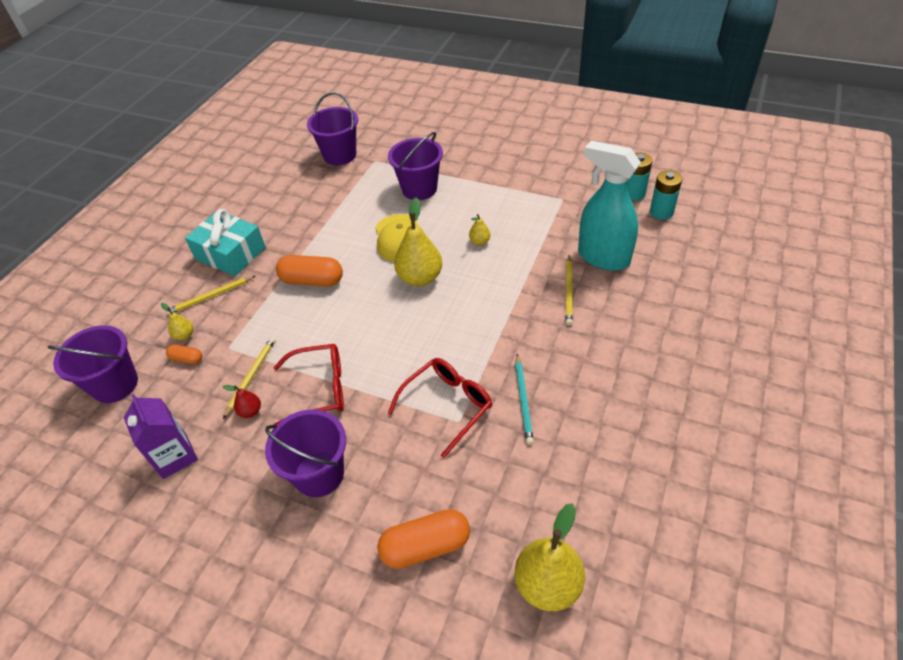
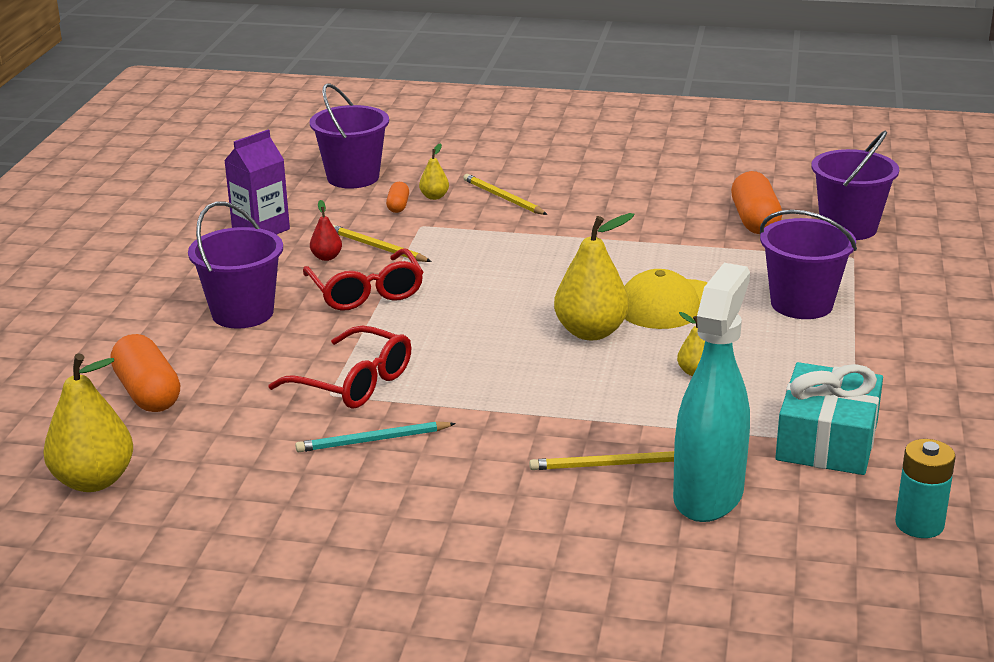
camera: 75 degrees right, 20 degrees down
turquoise gift [185,209,266,276] -> turquoise gift moved to [775,362,883,475]
yellow pencil [223,337,276,419] -> yellow pencil turned 150 degrees counterclockwise [333,225,432,262]
orange capsule [276,255,343,286] -> orange capsule moved to [731,171,782,234]
turquoise battery [650,170,682,220] -> none

